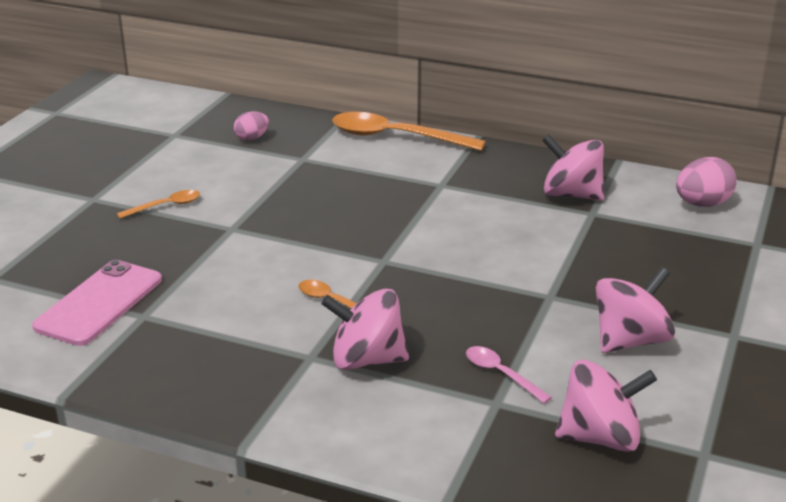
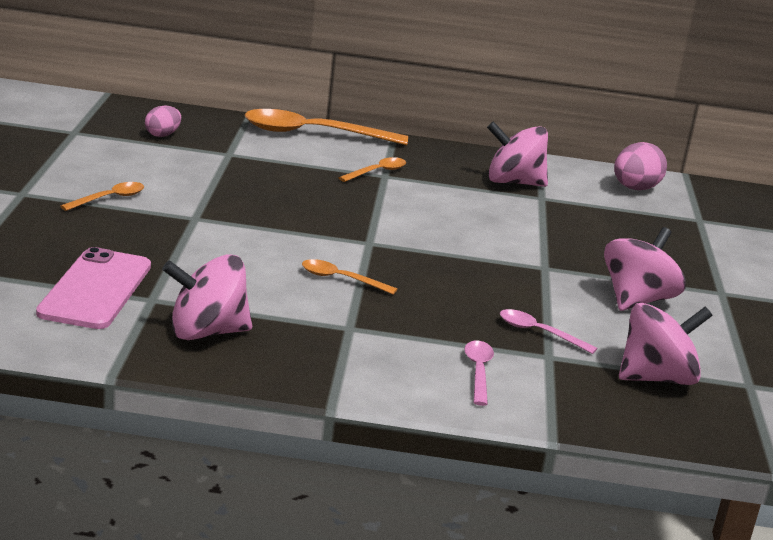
camera: 20 degrees left, 5 degrees down
pink spinning top [321,289,409,370] -> pink spinning top moved to [162,254,252,340]
none -> orange spoon [339,157,406,182]
none -> pink spoon [464,341,494,406]

